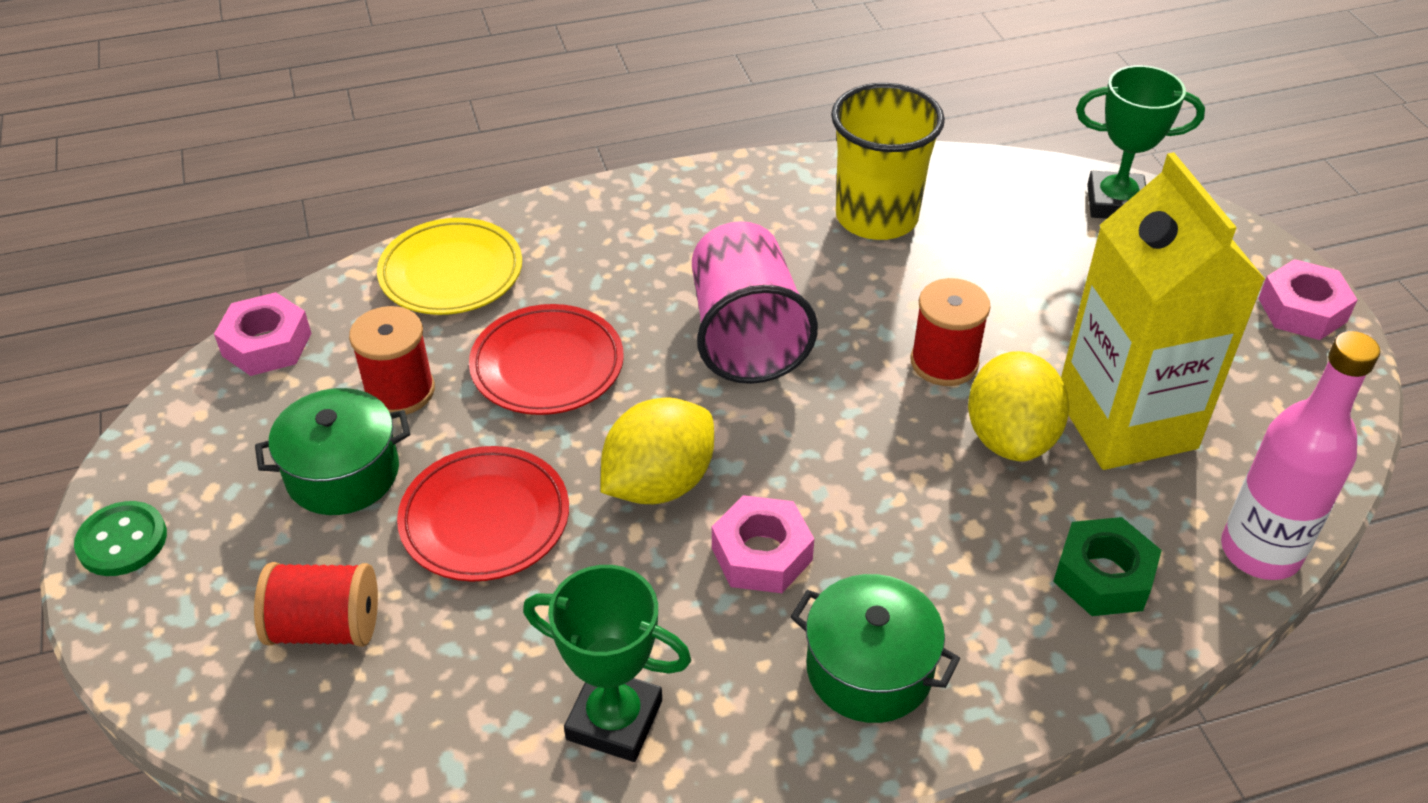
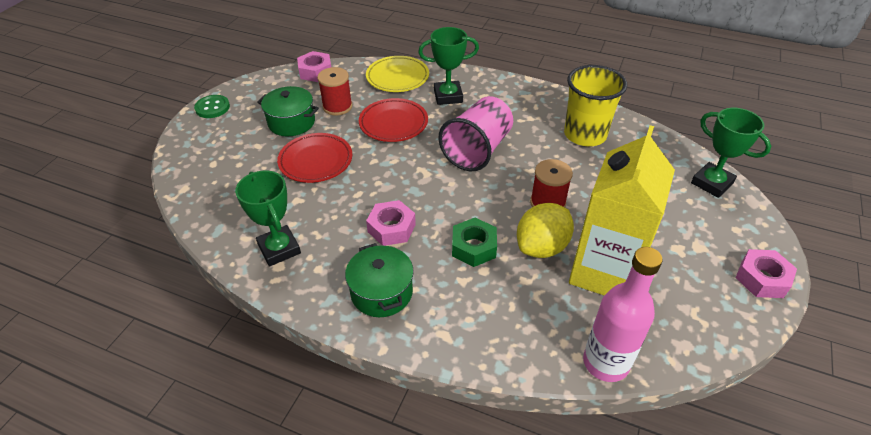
camera: 40 degrees right, 0 degrees up
red spool [254,562,378,647] -> none
yellow lemon [600,397,714,504] -> none
green nut [1053,517,1162,616] -> green nut moved to [452,218,497,267]
none -> green trophy [418,27,479,105]

